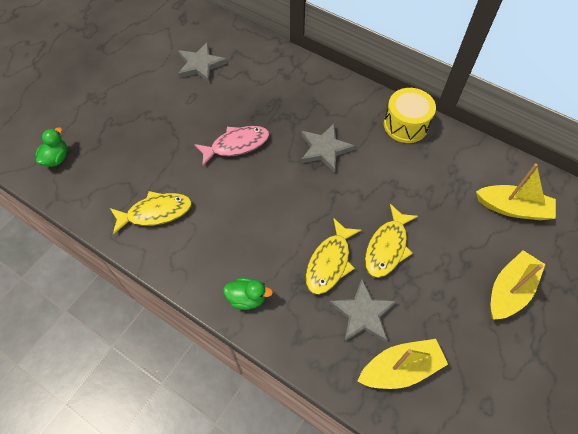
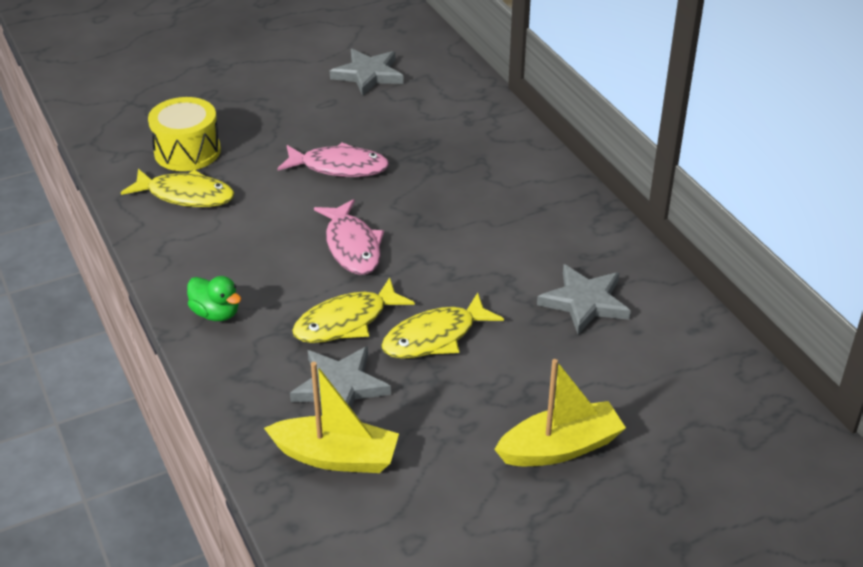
camera: 30 degrees right, 20 degrees down
green duck [35,127,67,167] -> none
grey star [301,124,355,173] -> grey star moved to [537,264,631,335]
yellow drum [384,88,436,143] -> yellow drum moved to [148,97,221,171]
yellow boat [476,163,556,220] -> none
none -> pink fish [314,199,384,275]

